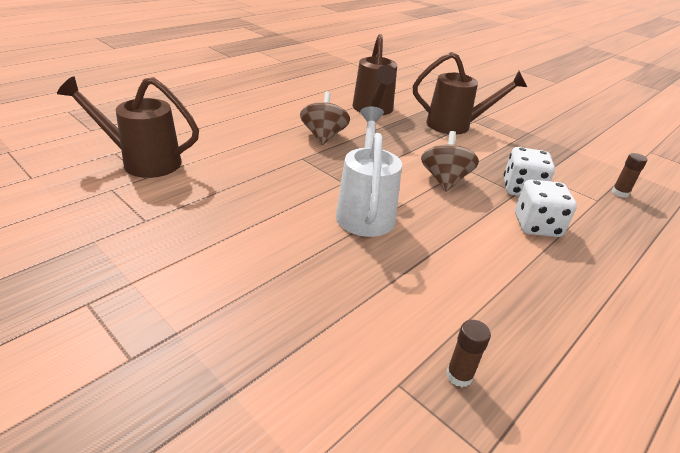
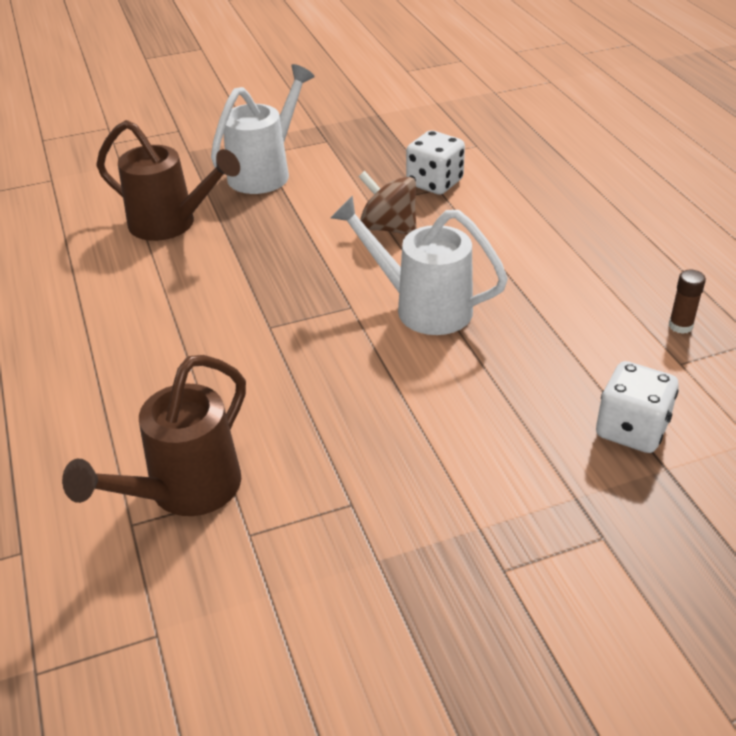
camera: 60 degrees left, 5 degrees up
brown spinning top [300,92,350,145] -> none
brown watering can [413,52,527,135] -> white watering can [211,64,315,194]
white dice [515,180,577,237] -> white dice moved to [596,361,679,453]
brown glue stick [612,153,647,198] -> none

